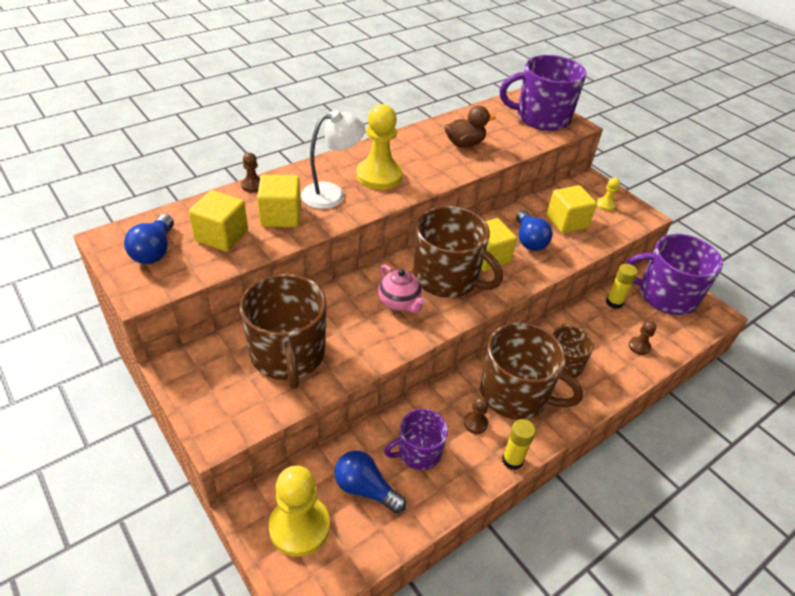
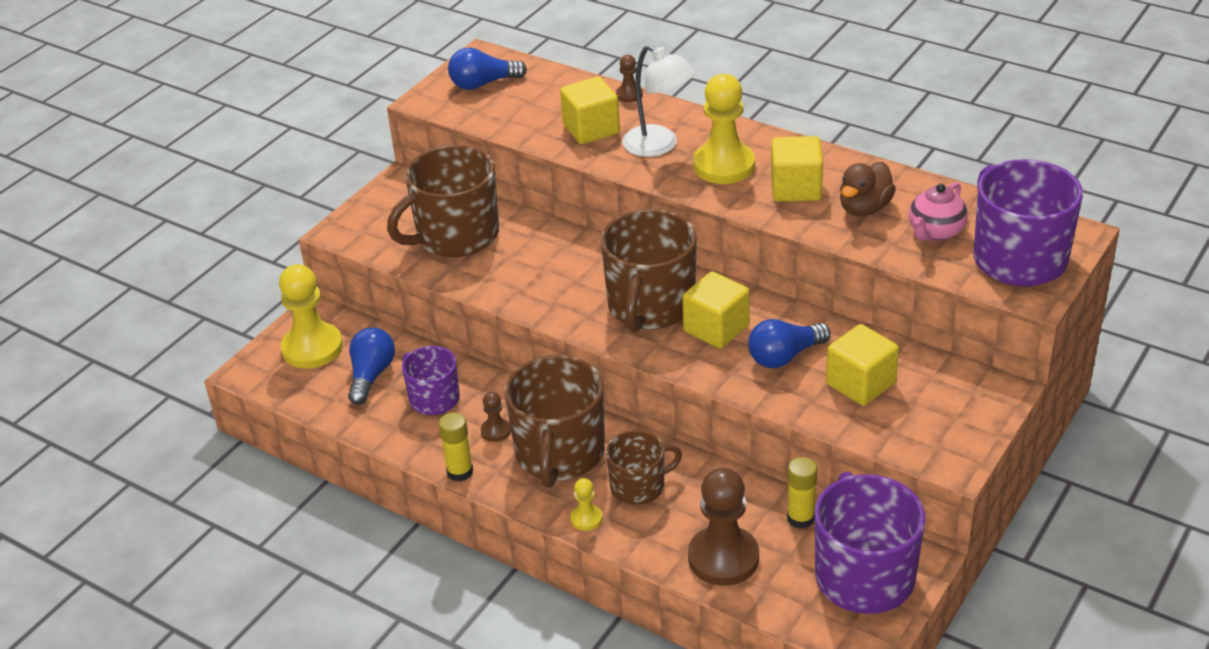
camera: 75 degrees right, 5 degrees down
yellow cube [189,190,248,252] -> yellow cube moved to [771,136,823,202]
pink teapot [378,264,425,313] -> pink teapot moved to [909,182,968,241]
brown duck [445,106,496,148] -> brown duck turned 75 degrees clockwise [840,162,896,216]
yellow pawn [597,178,620,211] -> yellow pawn moved to [570,478,602,531]
brown pawn [629,320,656,355] -> brown pawn [688,468,759,586], size x2.15

